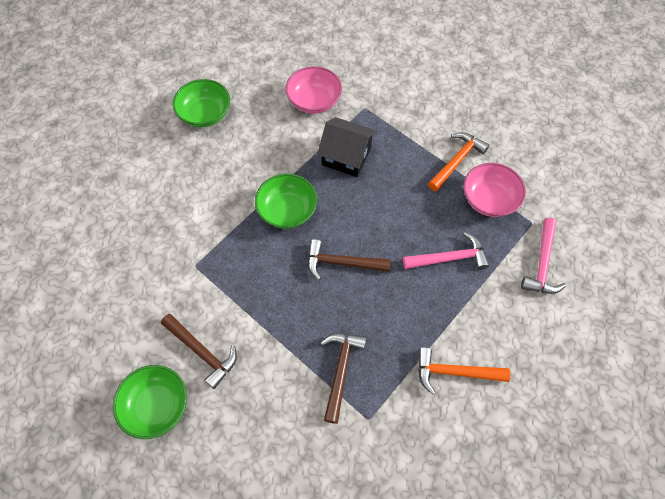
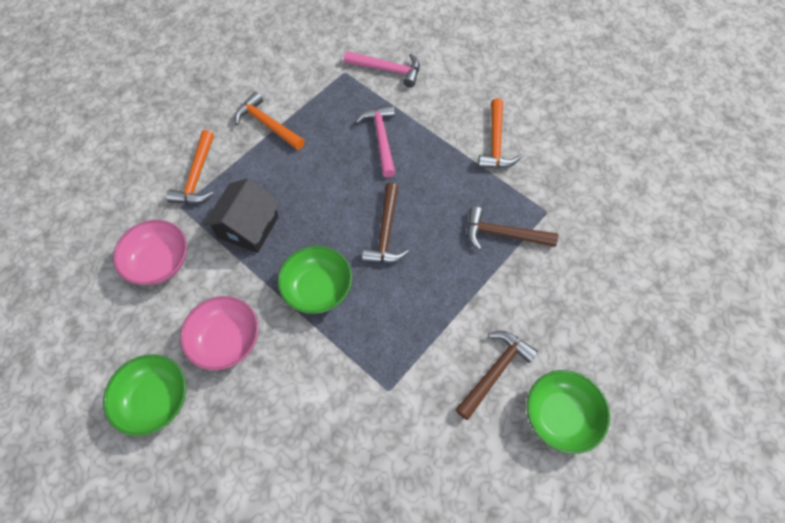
camera: 90 degrees left, 0 degrees up
pink bowl [463,163,526,217] -> pink bowl moved to [180,296,259,371]
none -> orange hammer [166,130,214,204]

